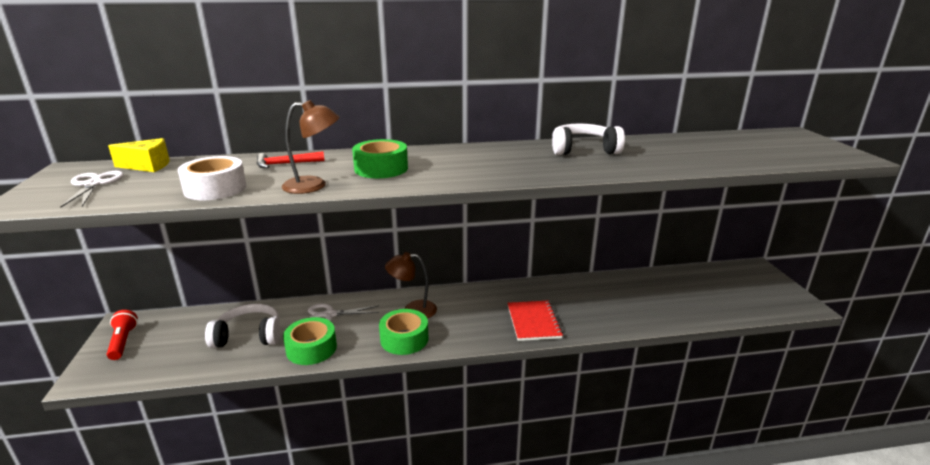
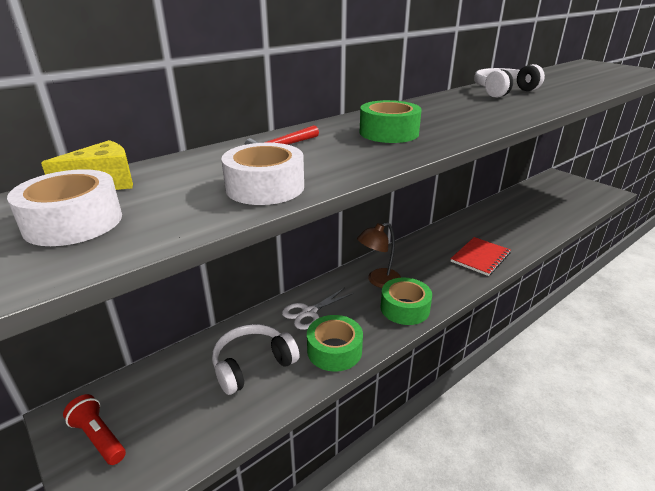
camera: 30 degrees left, 5 degrees up
white scissors [60,171,124,208] -> white tape [7,169,122,246]
brown lamp [282,100,339,194] -> none
red notebook [508,301,563,341] -> red notebook turned 75 degrees clockwise [451,237,511,276]

